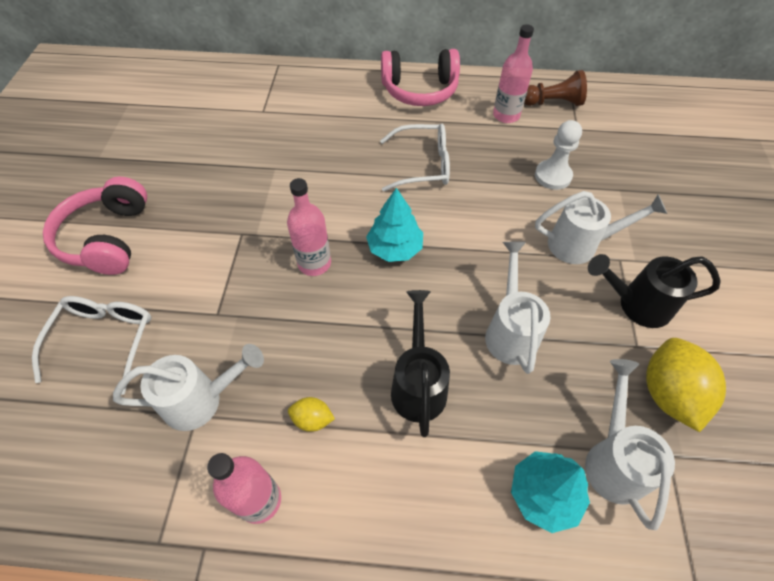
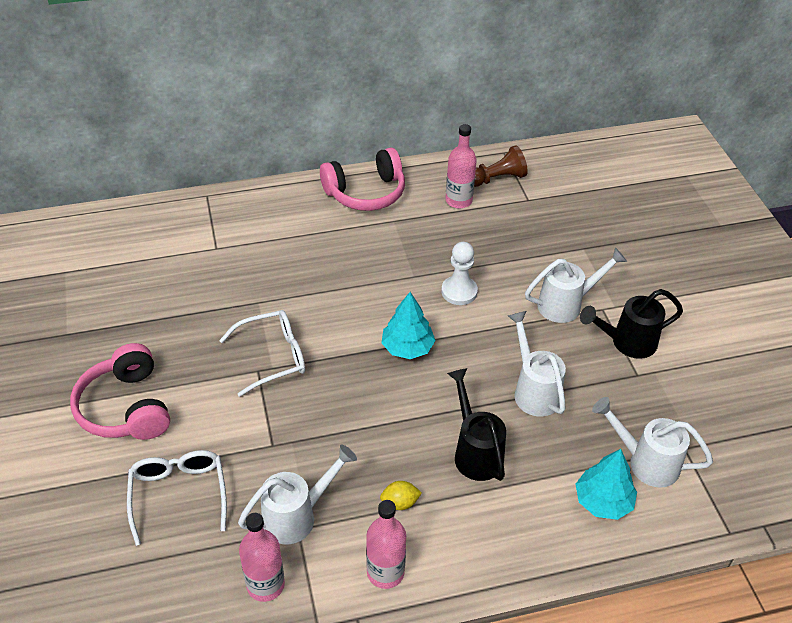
camera: 20 degrees left, 10 degrees down
pink bottle [287,178,331,276] -> pink bottle moved to [239,513,285,602]
white glasses [380,124,450,192] -> white glasses moved to [219,310,305,397]
white pawn [535,120,582,190] -> white pawn moved to [441,242,478,305]
white watering can [585,359,675,530] -> white watering can turned 45 degrees counterclockwise [592,397,713,488]
yellow lemon [646,338,726,432] -> none

